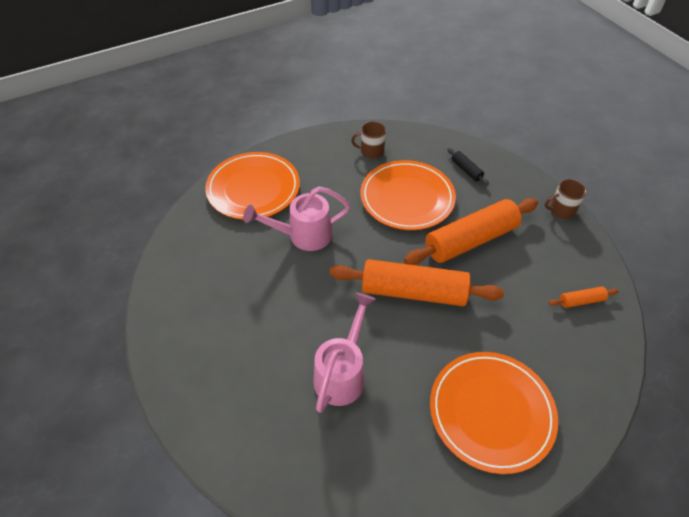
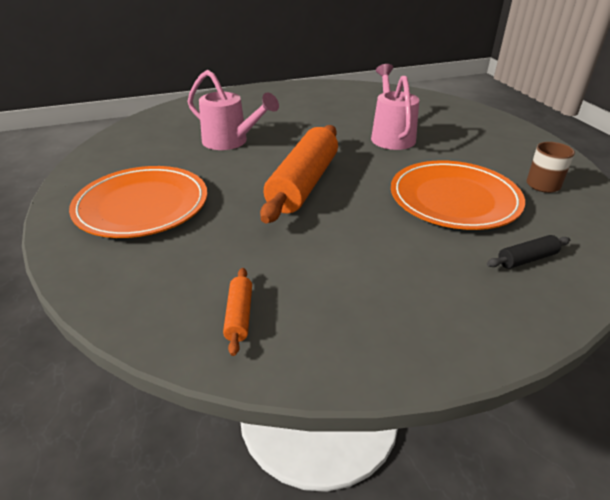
camera: 100 degrees right, 15 degrees down
orange plate [205,152,300,220] -> none
orange rolling pin [404,198,538,265] -> none
brown mug [545,179,587,219] -> none

